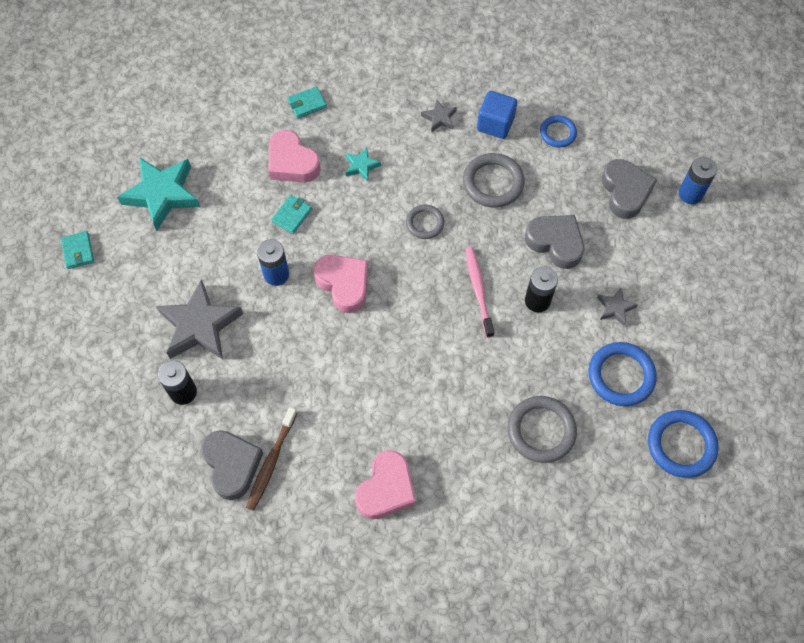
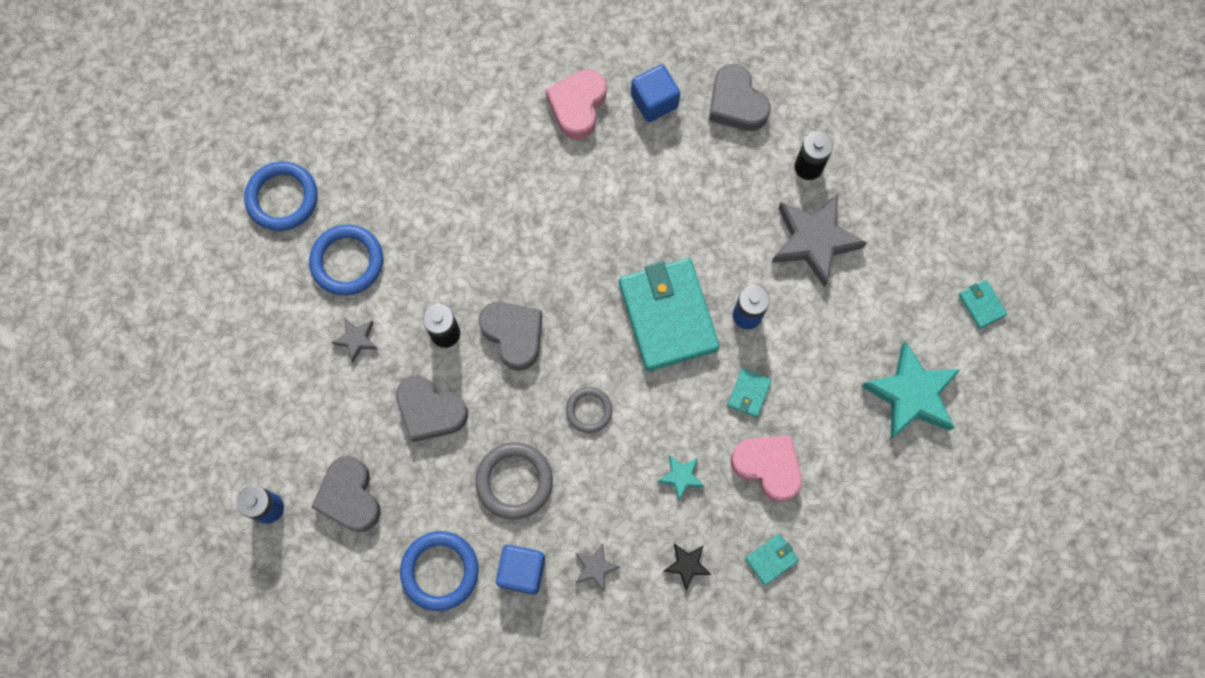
camera: 170 degrees right, 10 degrees up
brown toothbrush [246,407,297,511] -> none
pink heart [314,255,368,313] -> turquoise wallet [619,258,720,371]
pink toothbrush [466,247,494,338] -> grey heart [479,302,542,371]
grey ring [507,396,577,463] -> none
blue ring [540,116,577,148] -> blue ring [400,531,479,611], size x1.63
none -> blue cube [631,64,680,122]
none -> black star [663,543,711,590]

